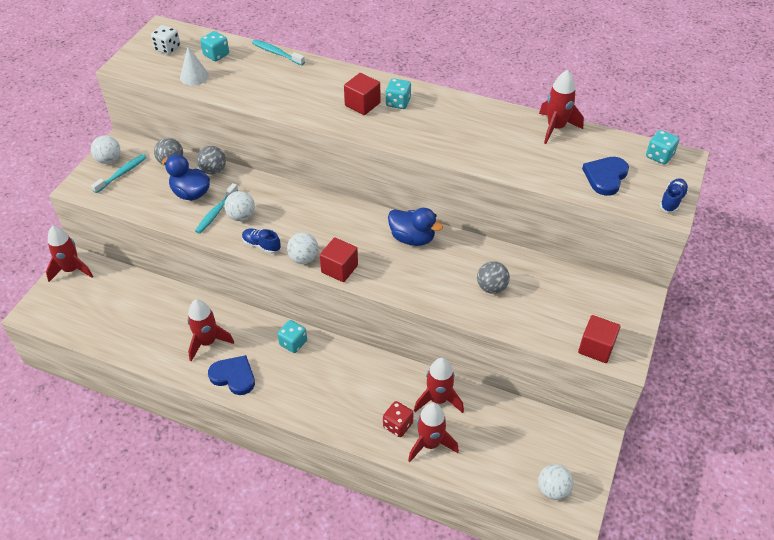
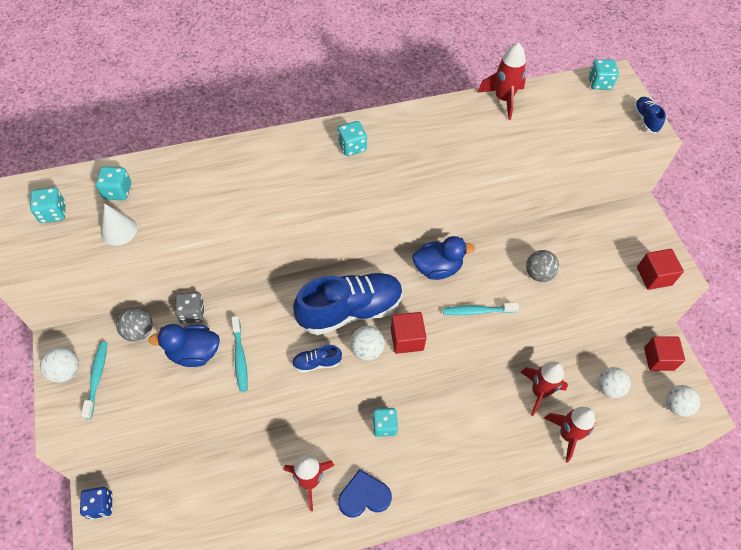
camera: 40 degrees left, 10 degrees up
red rocket [46,226,93,282] -> blue dice [80,487,113,519]
white dice [151,25,180,55] -> turquoise dice [30,187,66,223]
grey ball [197,146,226,175] -> grey dice [175,292,204,324]
white ball [224,191,255,221] -> white ball moved to [598,367,631,399]
turquoise toothbrush [252,40,305,65] -> turquoise toothbrush moved to [443,303,519,315]
red cube [344,73,380,115] -> red cube moved to [644,336,685,371]
red dice [383,401,414,437] -> none
blue heart [582,157,629,196] -> none
none -> blue shoe [293,273,403,335]

